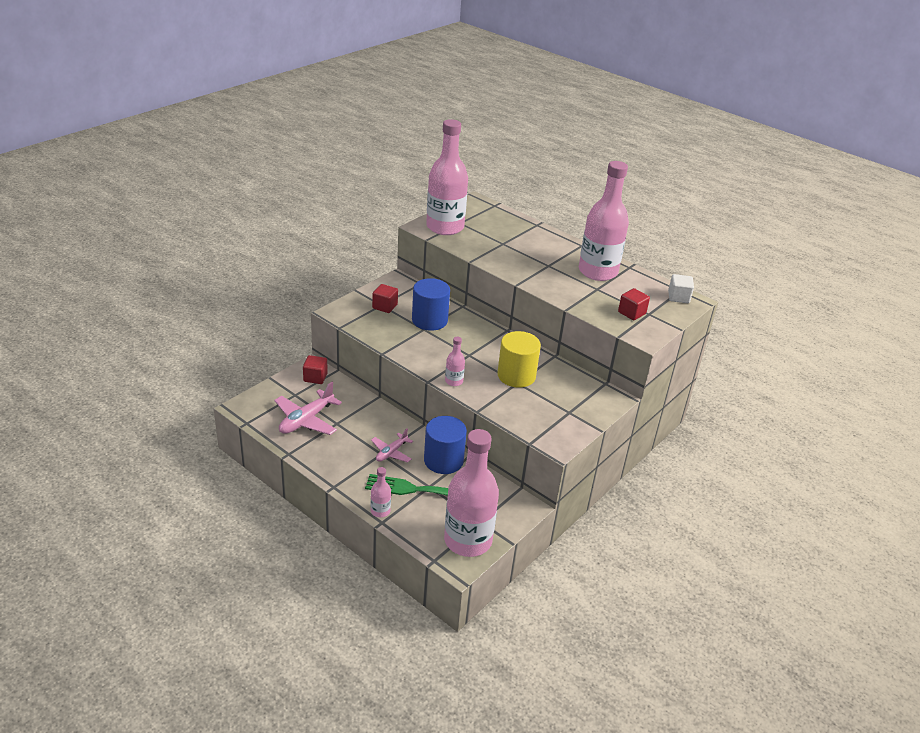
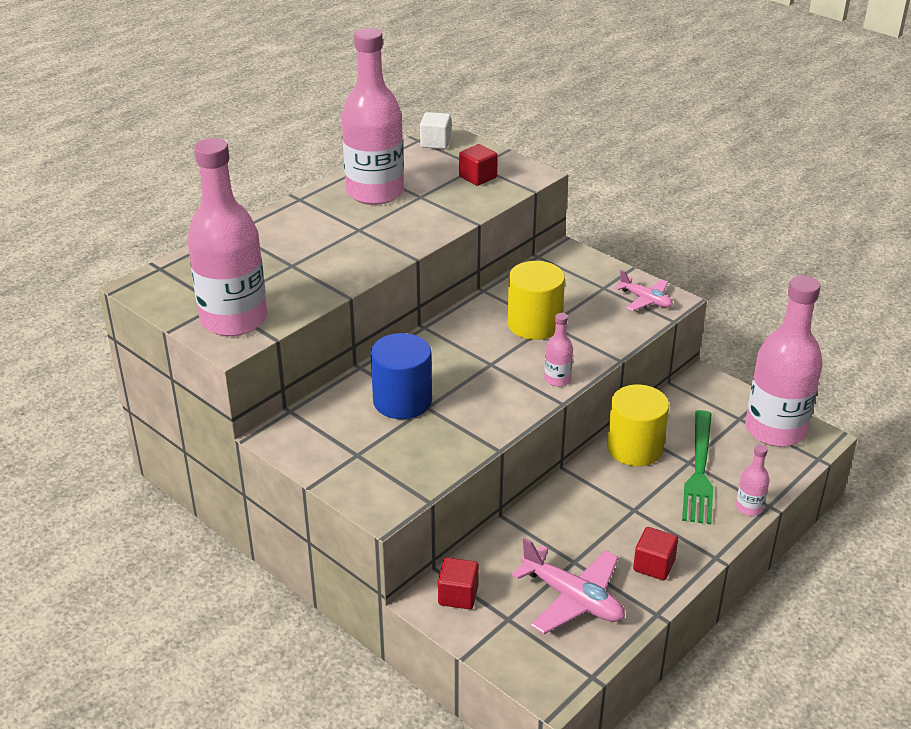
camera: 85 degrees left, 0 degrees up
pink plane [371,428,413,462] -> pink plane moved to [615,270,673,311]
red cube [372,284,398,313] -> red cube moved to [633,527,678,580]
blue cylinder [424,416,467,474] -> yellow cylinder [607,384,669,466]

